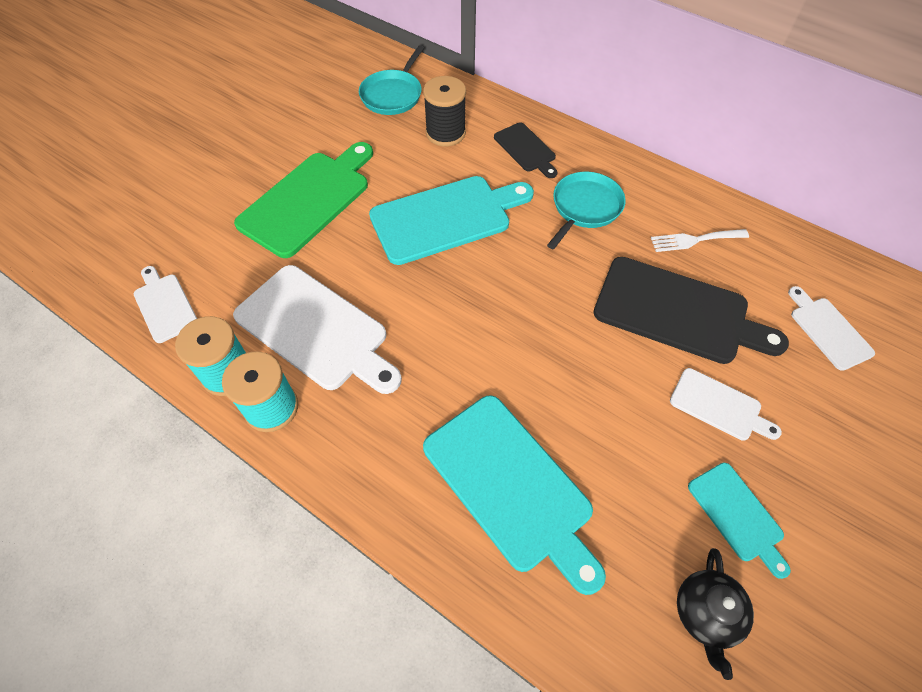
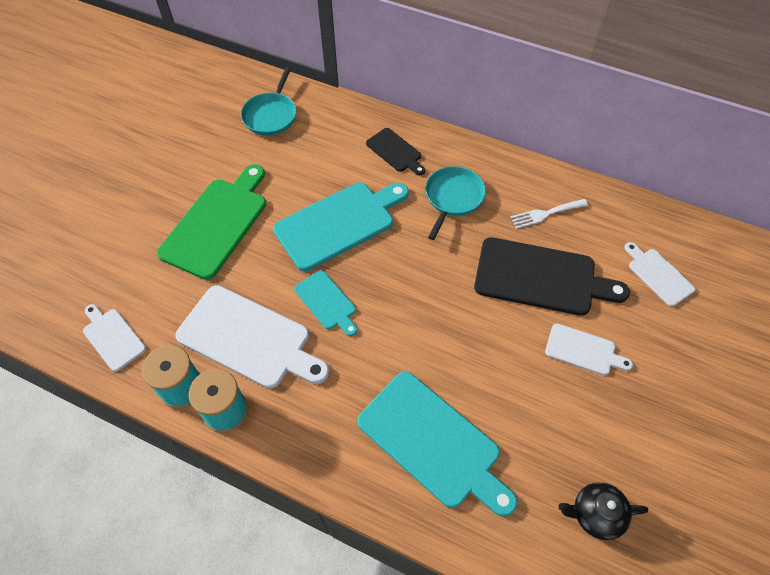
camera: 10 degrees left, 0 degrees up
black spool [423,76,466,146] -> none
black teapot [677,548,754,680] -> black teapot turned 90 degrees clockwise [558,482,648,540]
turquoise cutting board [688,462,791,579] -> turquoise cutting board moved to [294,270,357,336]

